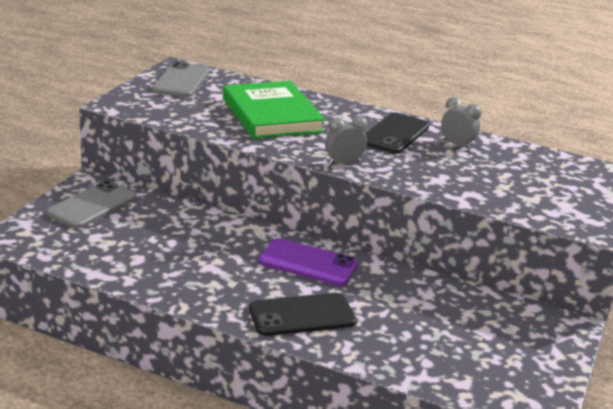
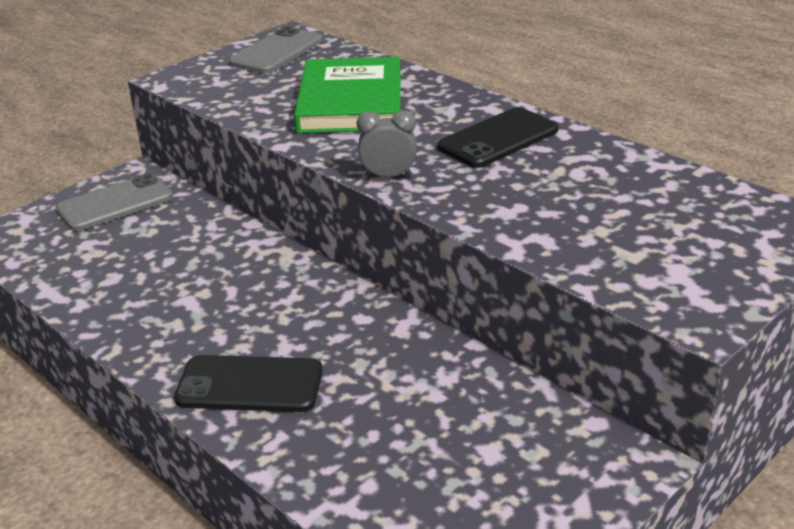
camera: 25 degrees right, 5 degrees up
purple phone [259,238,358,286] -> none
grey clock [441,97,482,150] -> none

